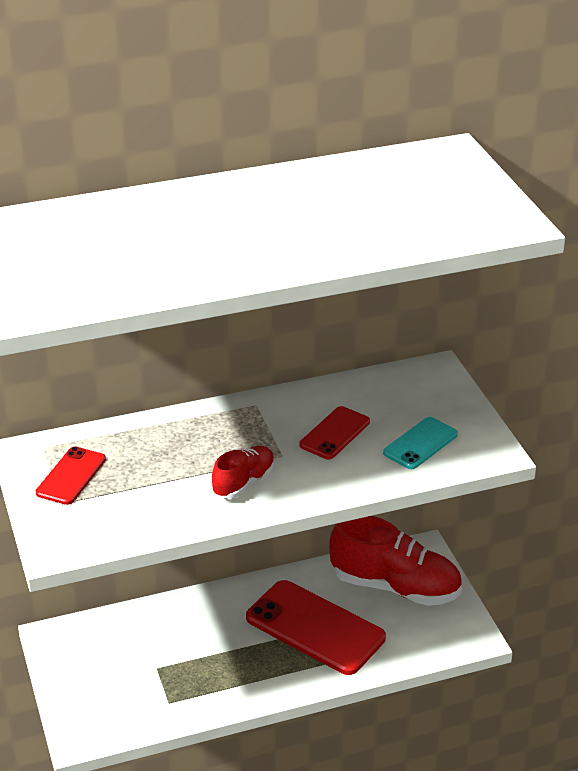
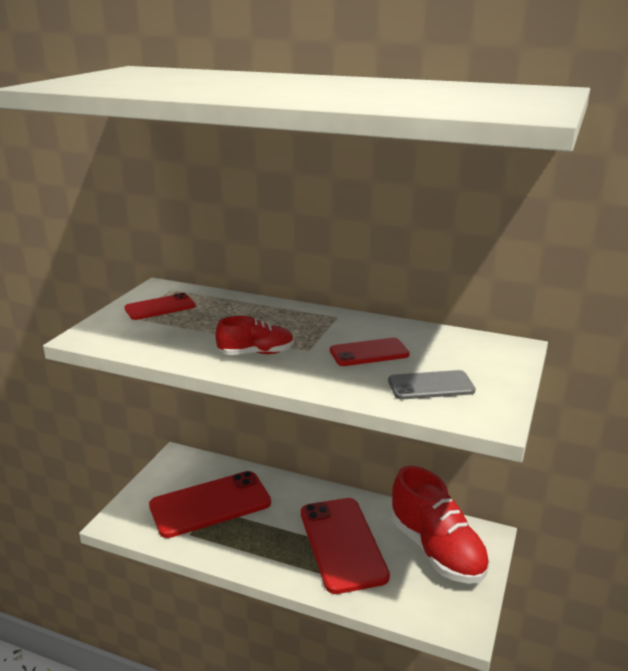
camera: 40 degrees right, 10 degrees down
turquoise phone [383,417,458,469] -> grey phone [388,370,476,399]
none -> red phone [149,471,271,538]

